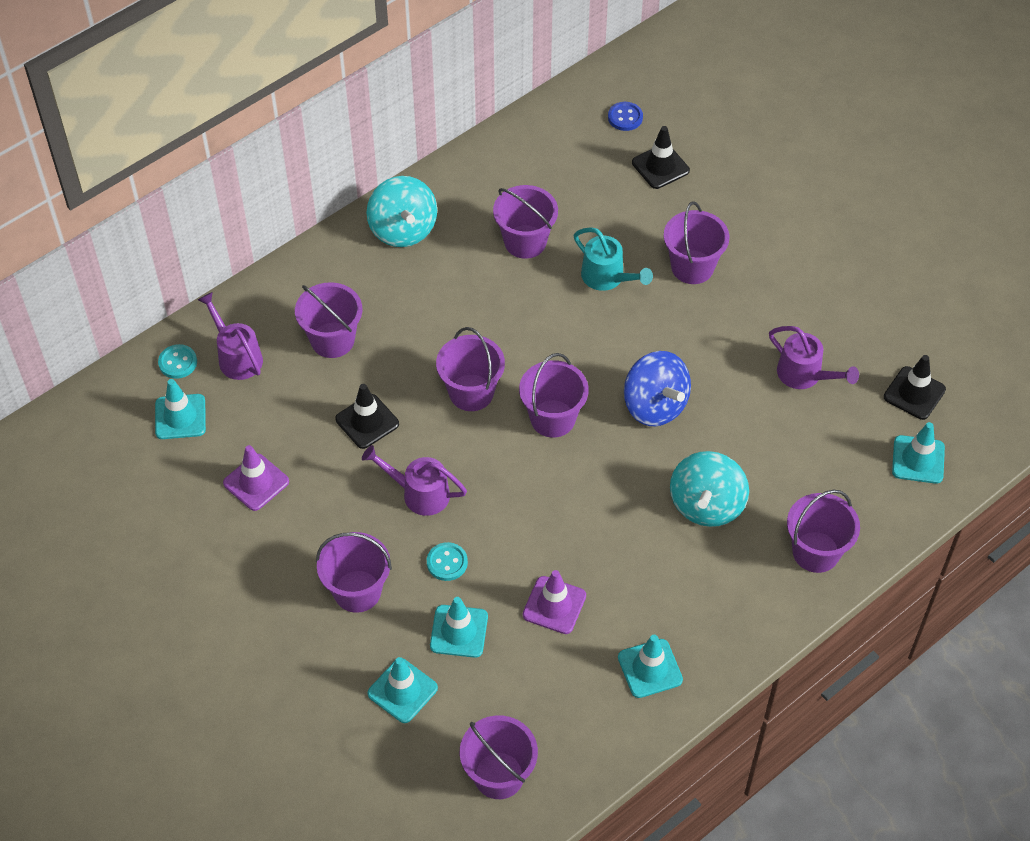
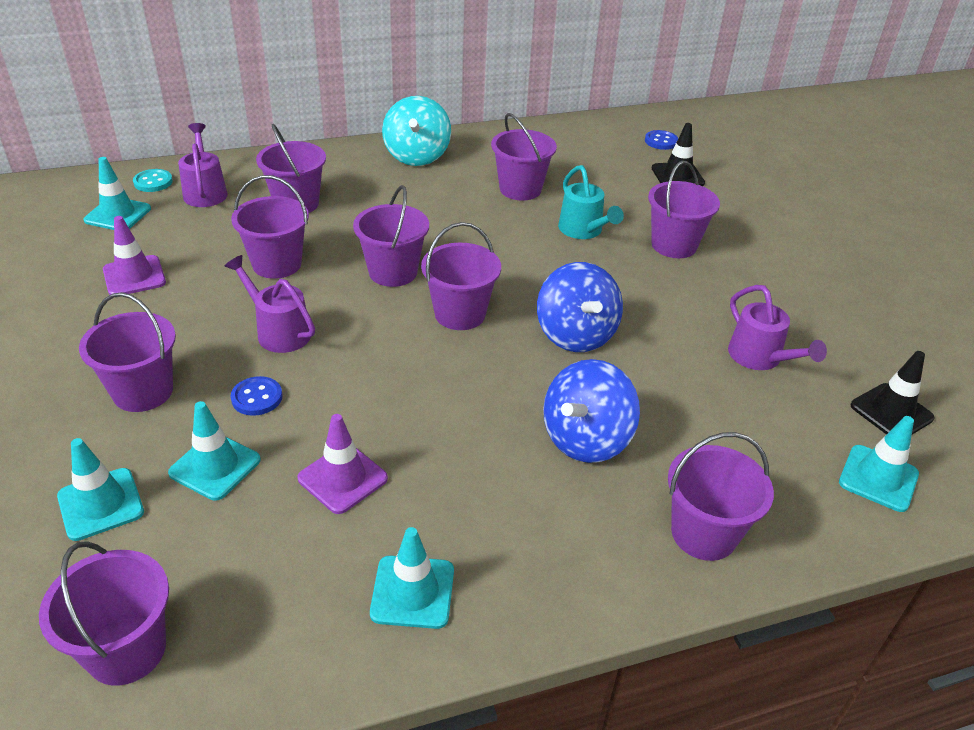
camera: 20 degrees right, 15 degrees down
black traffic cone [335,384,399,449] -> purple bucket [231,175,309,279]
turquoise button [427,542,468,581] -> blue button [231,376,282,416]
turquoise spinning top [670,451,749,527] -> blue spinning top [543,359,640,463]

